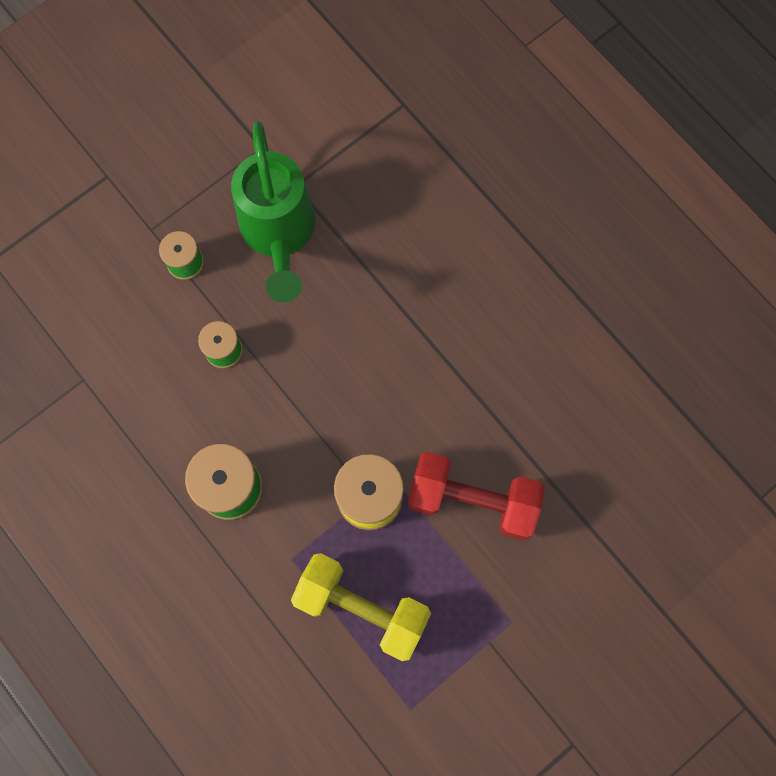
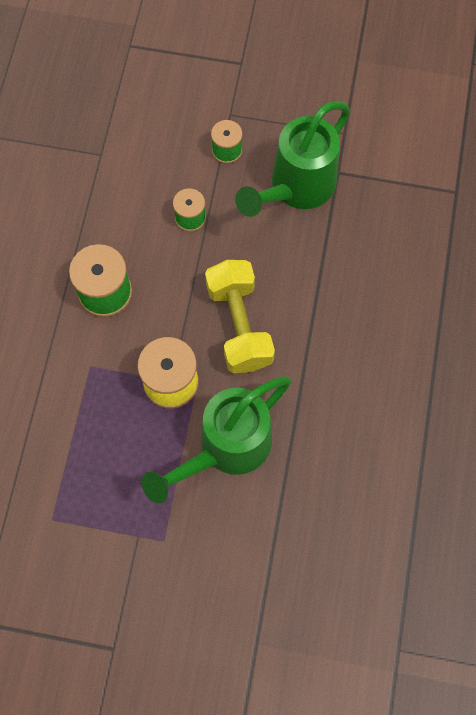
camera: 50 degrees right, 5 degrees down
yellow dumbbell [291,553,431,661] -> yellow dumbbell moved to [205,260,275,373]
red dumbbell [407,452,545,540] -> green watering can [142,376,291,503]

